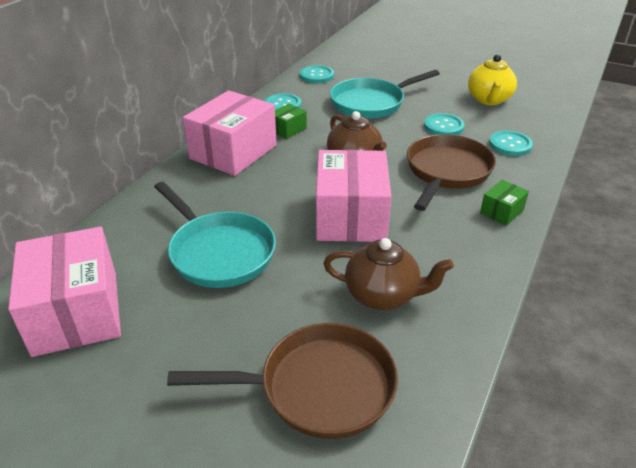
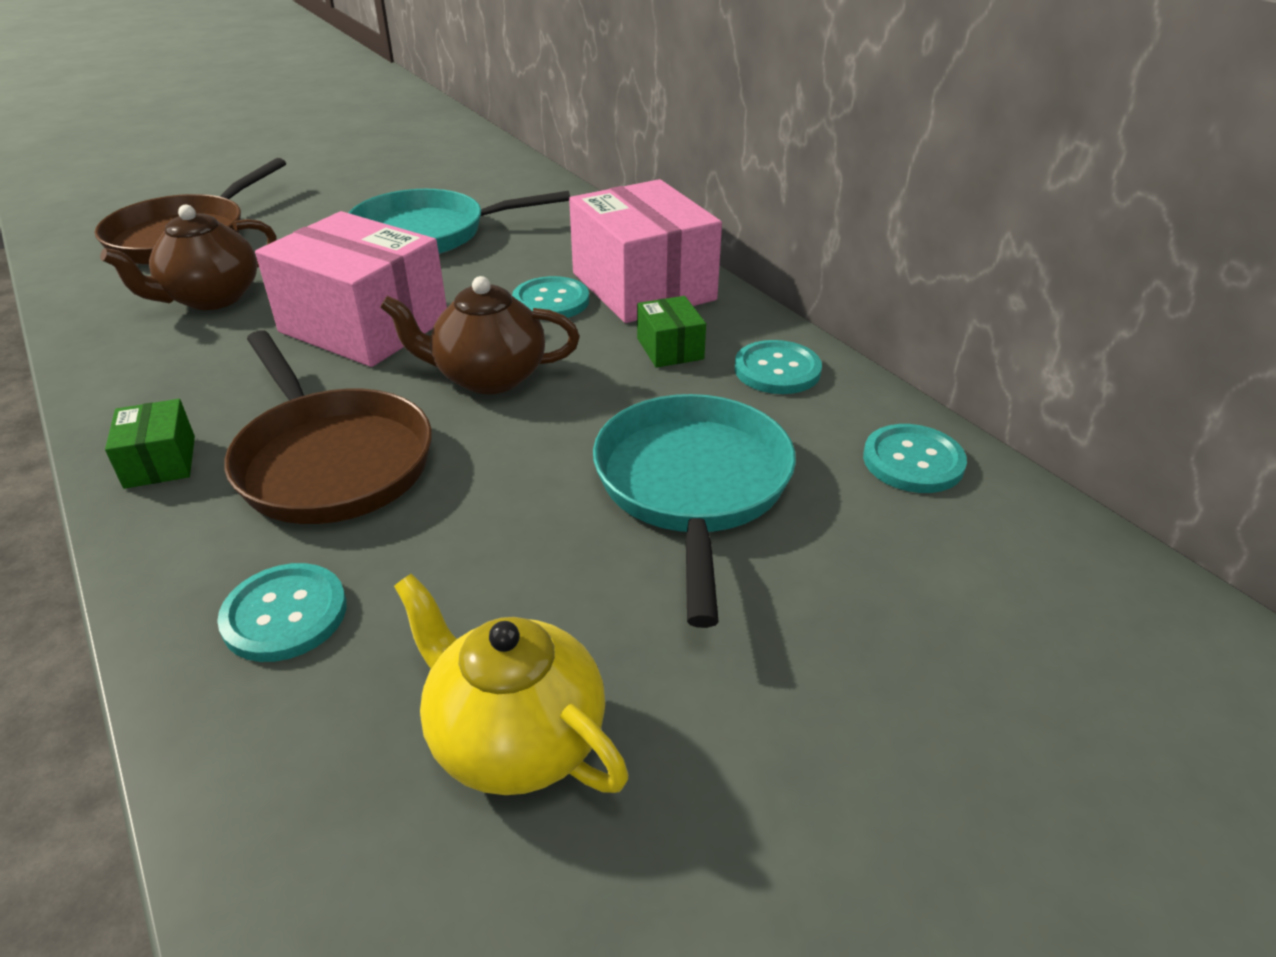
camera: 120 degrees right, 0 degrees up
pink box [8,227,121,357] -> none
turquoise button [424,113,464,135] -> turquoise button moved to [512,276,589,318]

